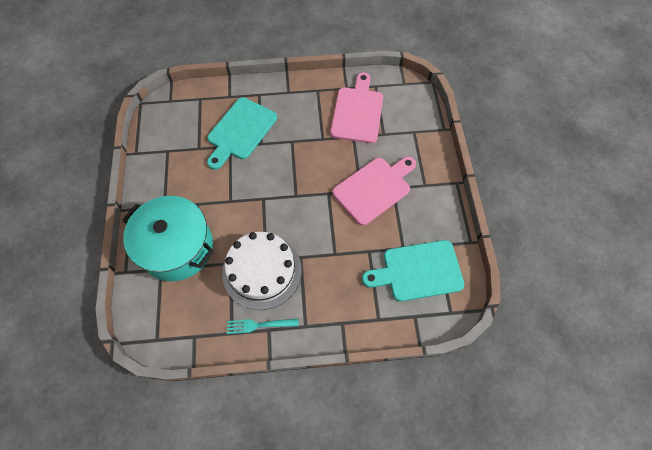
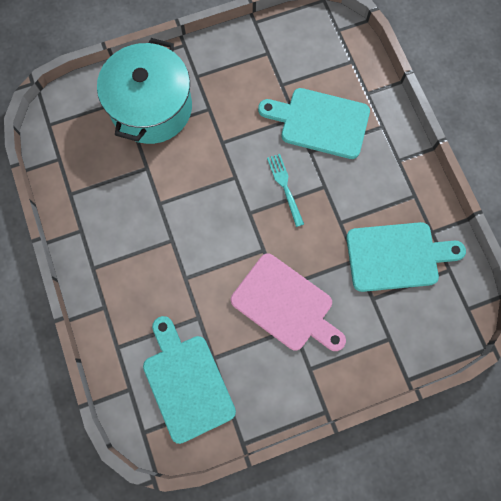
camera: 75 degrees right, 10 degrees up
white cake [222,232,302,310] -> none
turquoise fork [227,319,299,334] -> turquoise fork moved to [267,154,304,227]
pink cutting board [330,72,383,143] -> turquoise cutting board [346,222,466,292]

